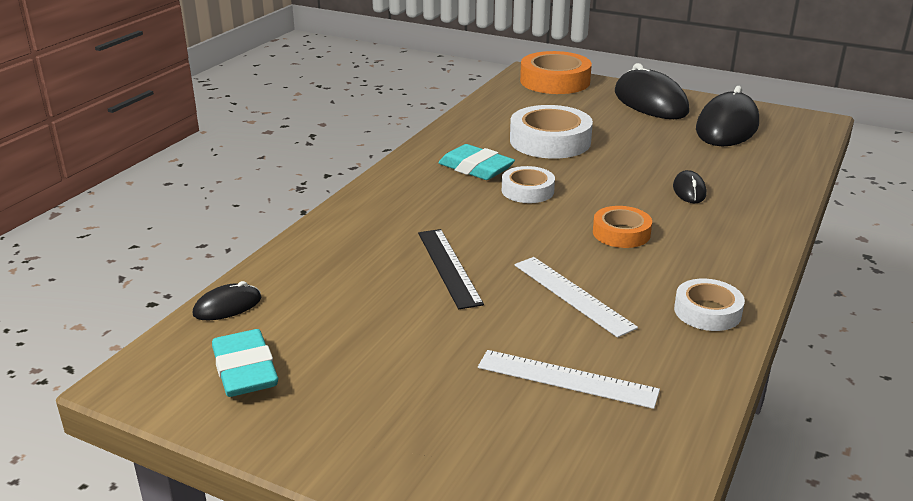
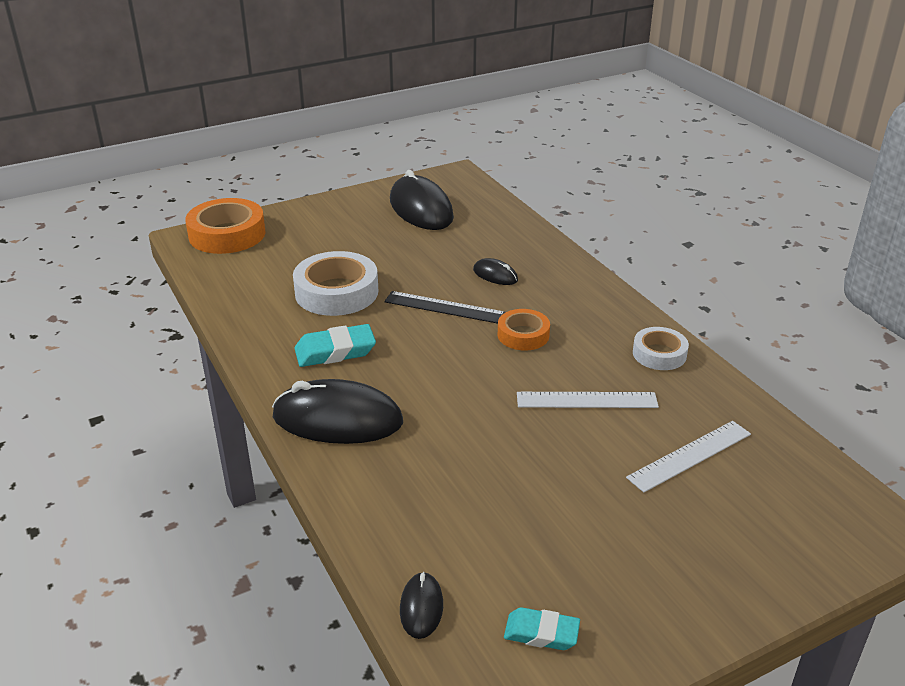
camera: 55 degrees left, 5 degrees up
turquoise eraser [212,329,278,397] -> turquoise eraser [504,607,580,650], size x0.66
black ruler [418,229,484,310] -> black ruler moved to [384,291,506,324]
white tape [502,166,555,203] -> none
black mouse [615,63,689,119] -> black mouse moved to [272,379,403,444]

